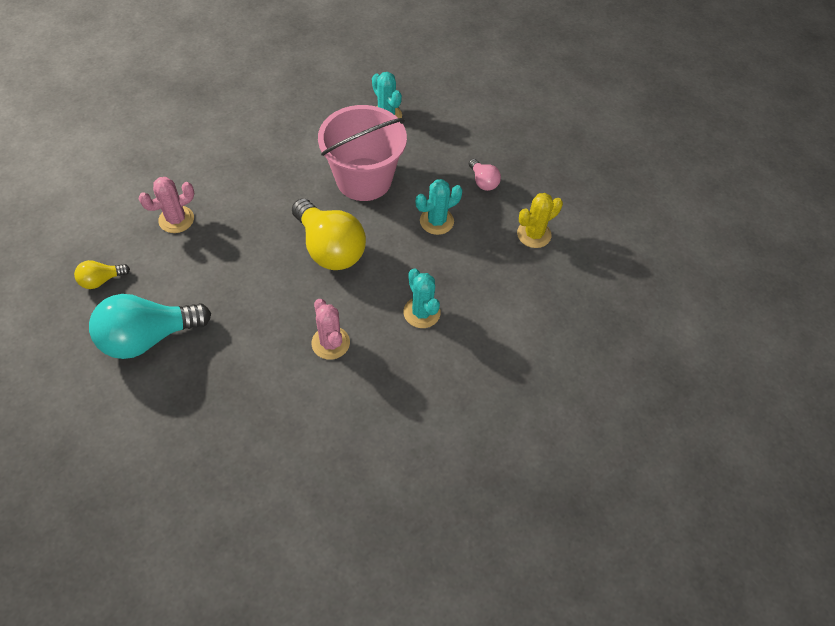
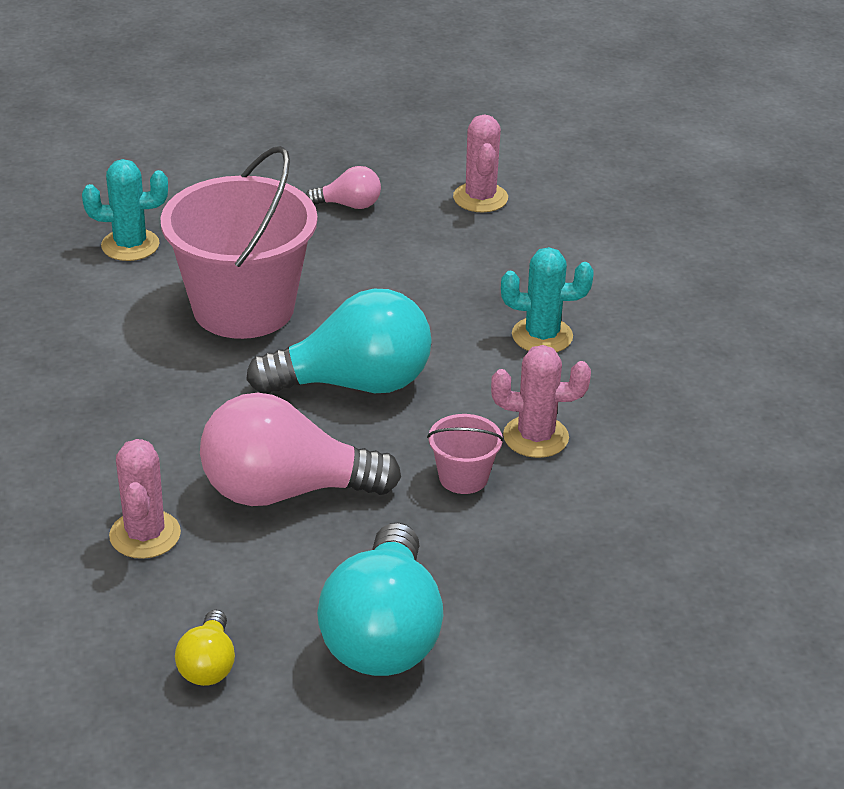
camera: 60 degrees left, 20 degrees down
yellow light bulb [292,198,366,270] -> turquoise light bulb [246,289,432,394]
turquoise cactus [416,179,463,235] -> none
yellow cactus [517,193,563,248] -> pink cactus [453,115,508,212]
none -> pink light bulb [200,393,401,506]
none -> pink bucket [427,414,504,494]

